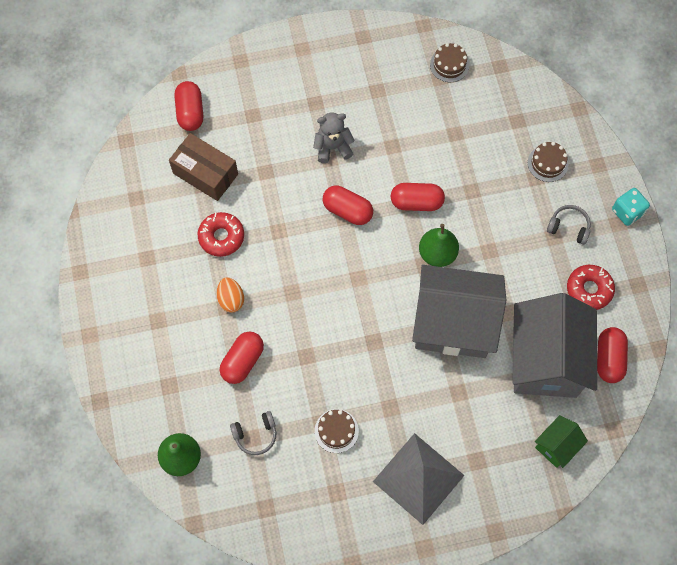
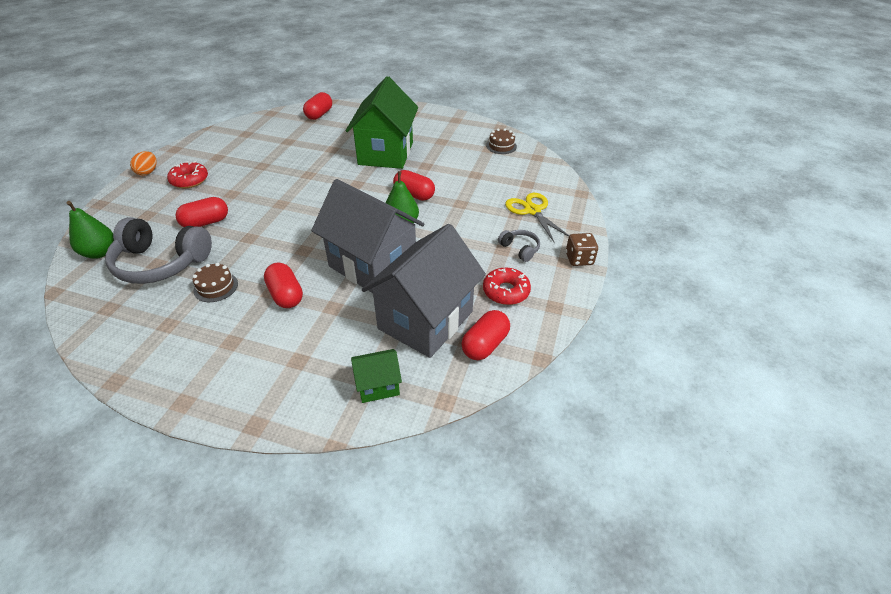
camera: 30 degrees right, 25 degrees down
brown box [169,133,238,201] -> none
red donut [198,212,244,257] -> red donut moved to [167,161,208,188]
orange egg [216,277,244,313] -> orange egg moved to [130,151,157,176]
grey headphones [230,411,276,455] -> grey headphones [105,217,212,284], size x2.18
grey teddy bear [313,113,355,163] -> green house [346,76,418,169]
red capsule [323,186,373,225] -> red capsule moved to [264,263,303,308]
grey pyramid [373,433,465,525] -> none
brown cake [528,142,568,182] -> yellow scissors [505,193,569,243]
turquoise dice [612,188,650,226] -> brown dice [566,233,598,266]

